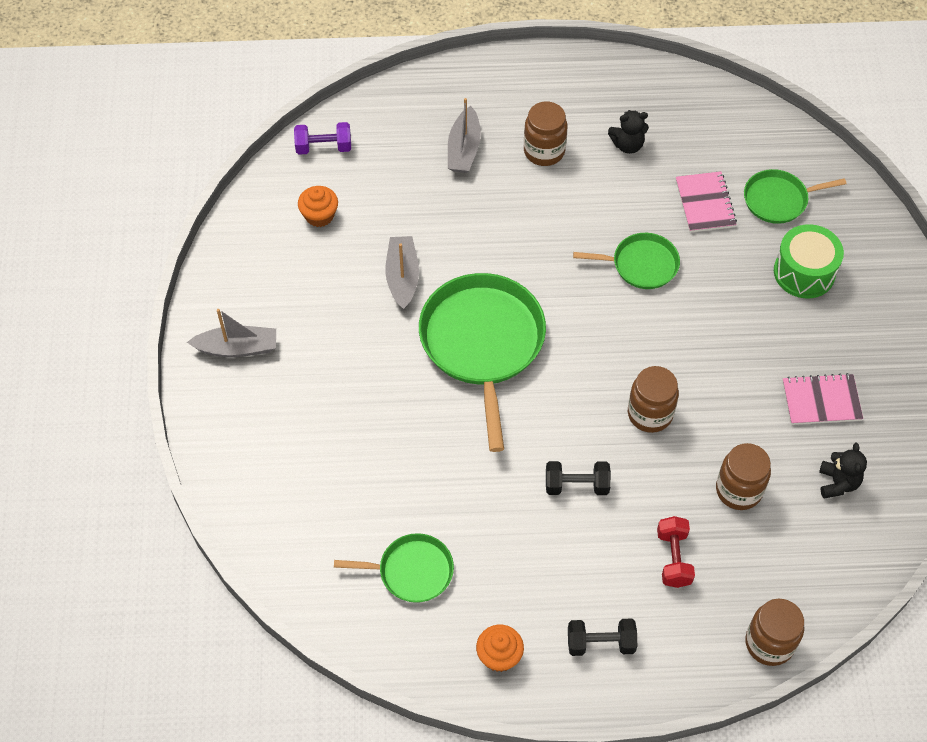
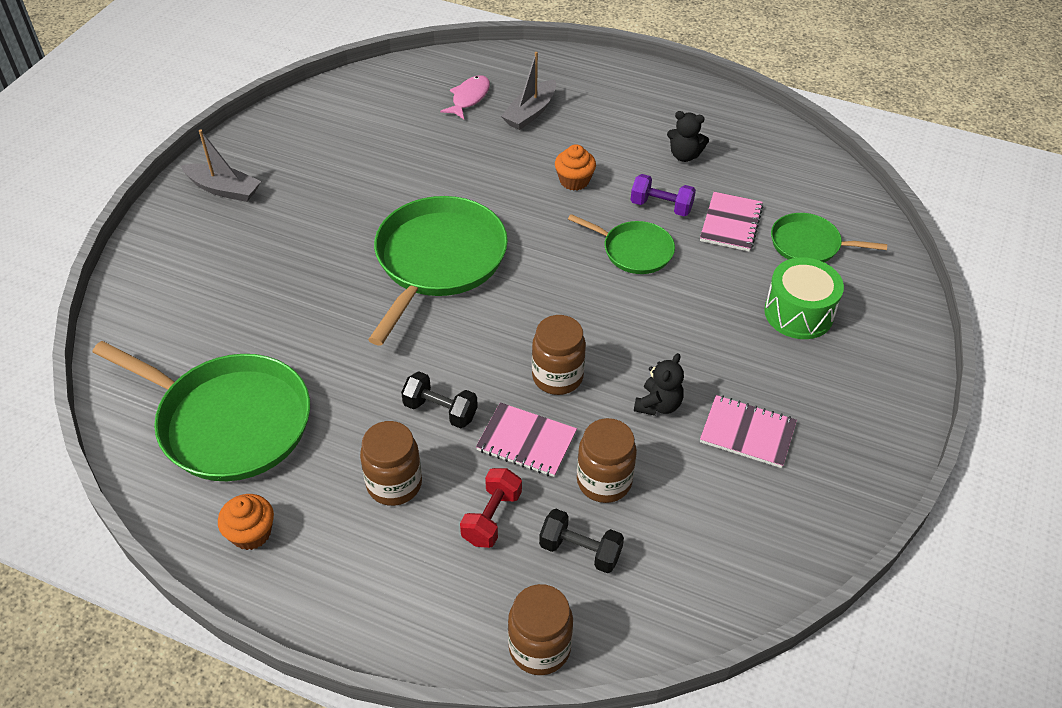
camera: 25 degrees right, 10 degrees down
purple dumbbell [294,122,351,155] -> purple dumbbell moved to [631,174,696,217]
orange cupcake [298,186,338,227] -> orange cupcake moved to [555,144,596,191]
green pan [334,533,454,603] -> green pan [92,341,310,481], size x1.87
grey boat [385,236,419,309] -> none
brown jar [524,101,568,166] -> brown jar moved to [360,421,422,506]
black dumbbell [568,619,637,656] -> black dumbbell moved to [539,509,624,573]
black teddy bear [819,443,867,499] -> black teddy bear moved to [634,353,684,416]
none -> pink fish [440,75,490,119]
none -> pink notebook [476,402,577,477]

